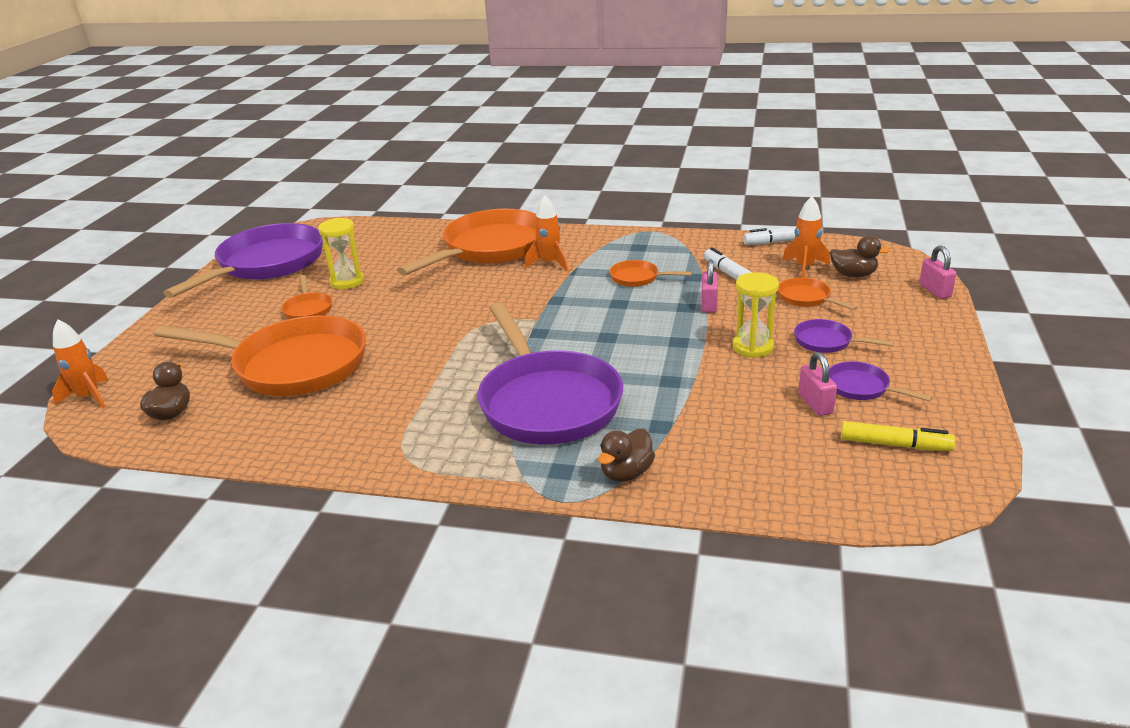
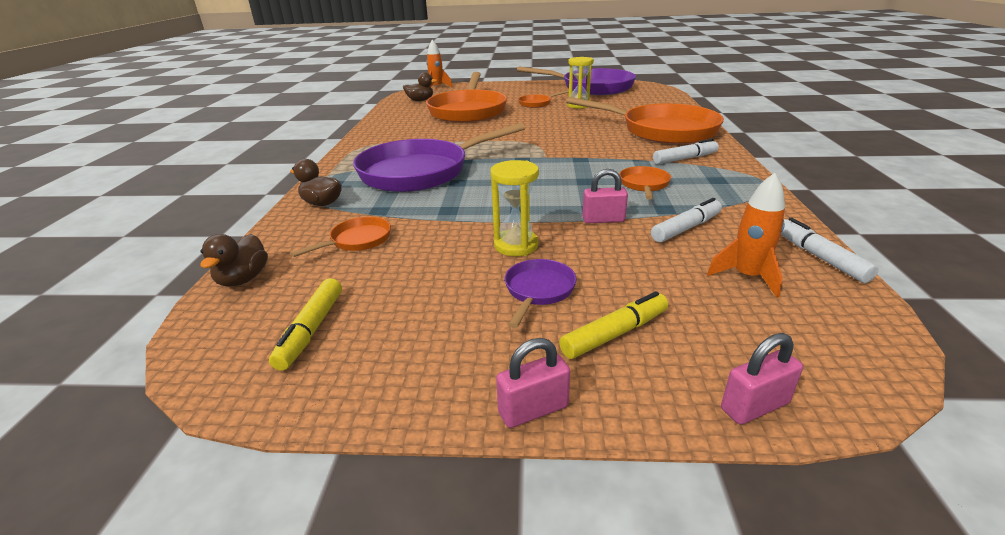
camera: 80 degrees right, 0 degrees up
orange rocket [525,195,568,271] -> none
orange pan [778,277,858,310] -> orange pan moved to [290,217,391,257]
pink padlock [798,352,837,416] -> pink padlock moved to [496,338,570,428]
purple pan [829,361,933,402] -> none
brown duck [830,236,890,277] -> brown duck moved to [200,234,268,287]
none -> yellow marker [559,291,668,359]
none -> white marker [653,139,719,164]

